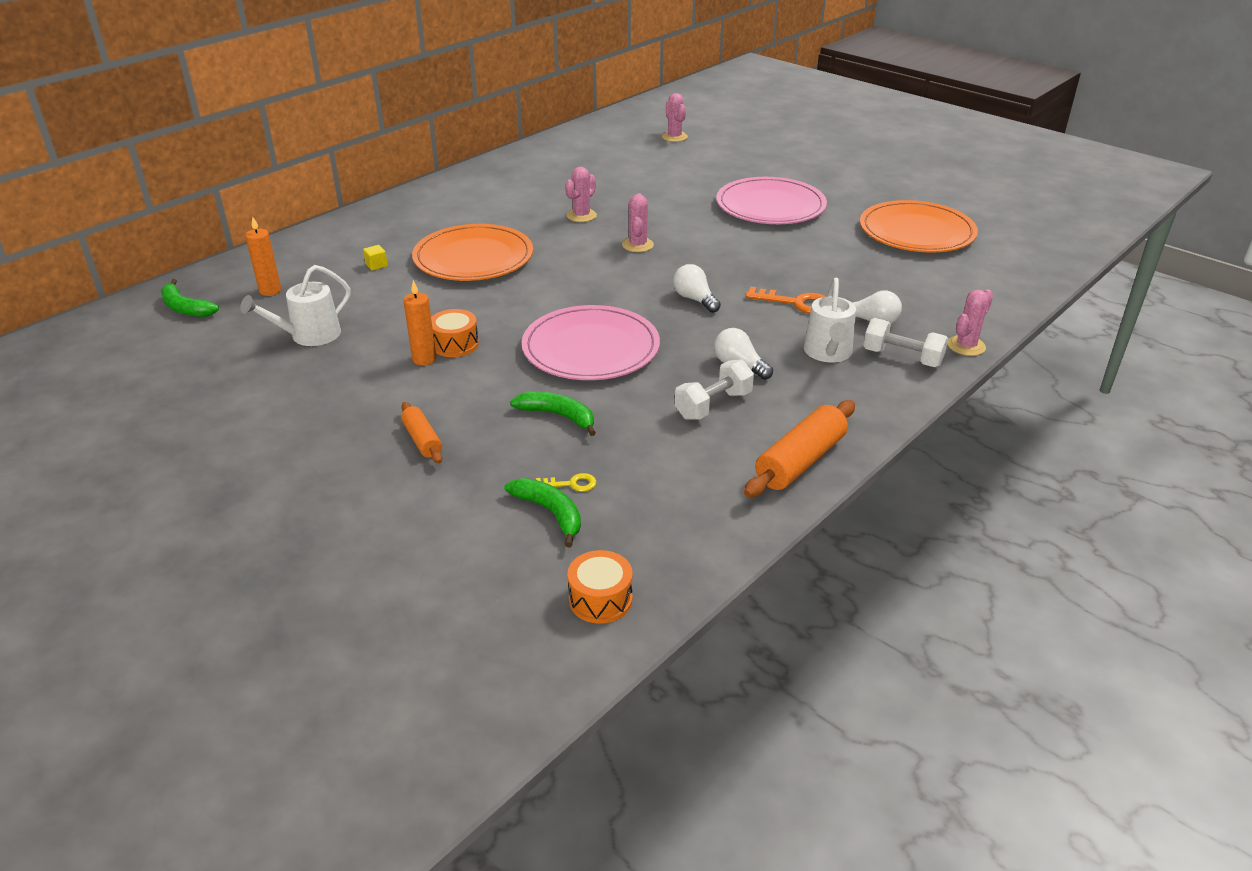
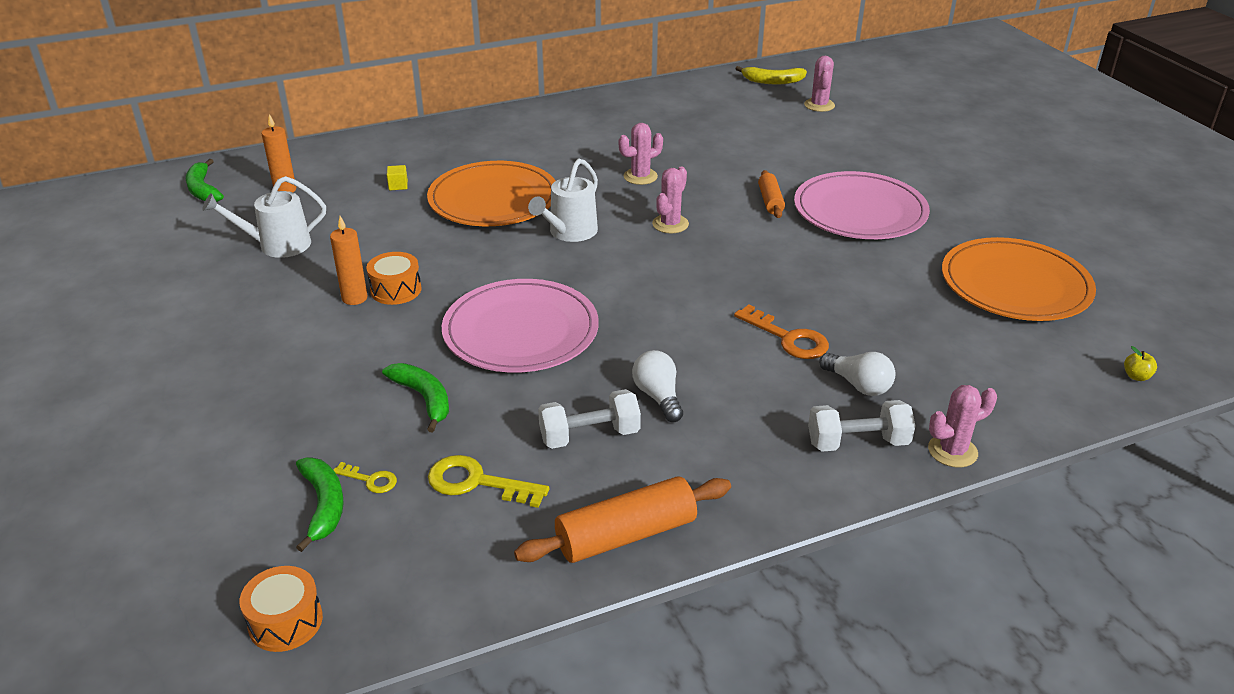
camera: 25 degrees right, 0 degrees up
orange rolling pin [401,402,442,463] -> orange rolling pin moved to [758,170,785,218]
white light bulb [673,264,721,313] -> none
white watering can [804,278,856,362] -> white watering can moved to [528,158,598,242]
white dumbbell [863,318,948,367] -> white dumbbell turned 60 degrees counterclockwise [808,400,915,452]
none -> yellow key [428,455,549,508]
none -> yellow banana [735,66,807,84]
none -> yellow apple [1124,346,1157,381]

